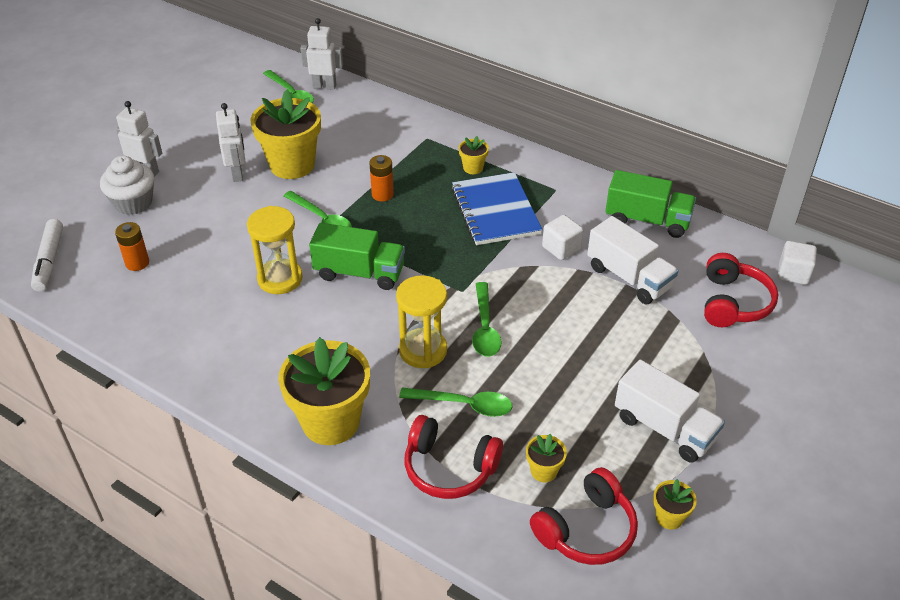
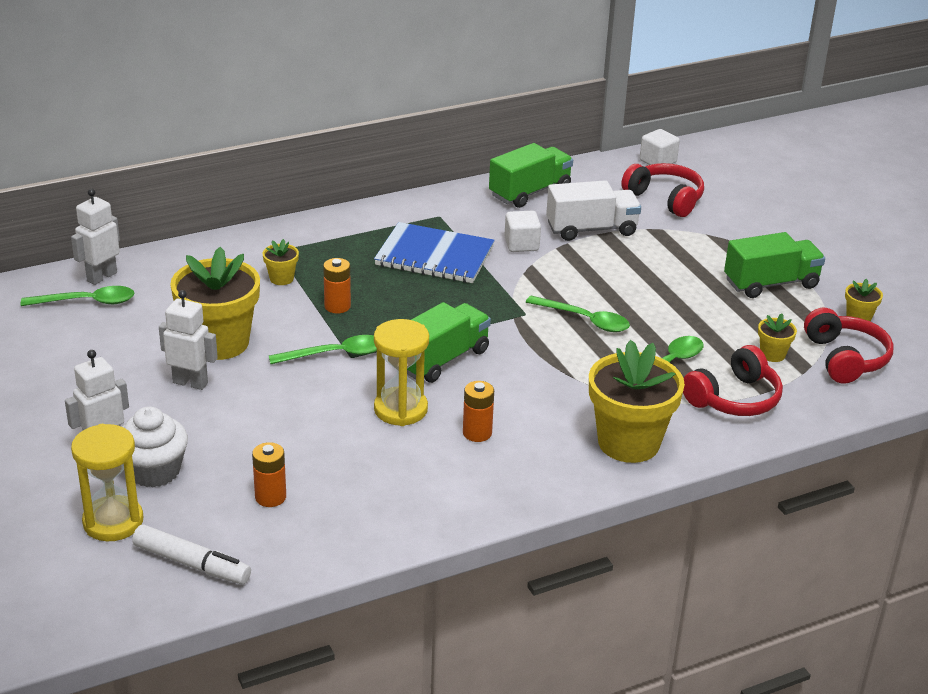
camera: 60 degrees left, 10 degrees down
yellow hourglass [396,275,447,368] -> yellow hourglass moved to [71,424,143,541]
yellow flower pot [459,136,489,174] -> yellow flower pot moved to [263,239,299,285]
white truck [615,359,725,463] -> green truck [724,232,825,298]
none -> orange battery [463,381,494,442]

